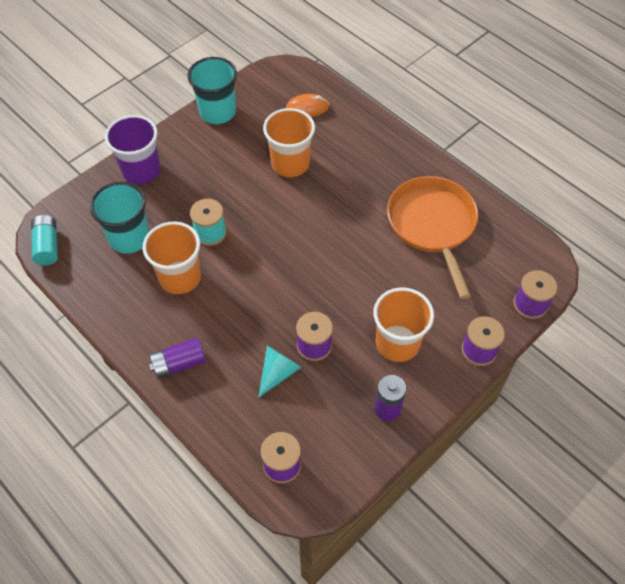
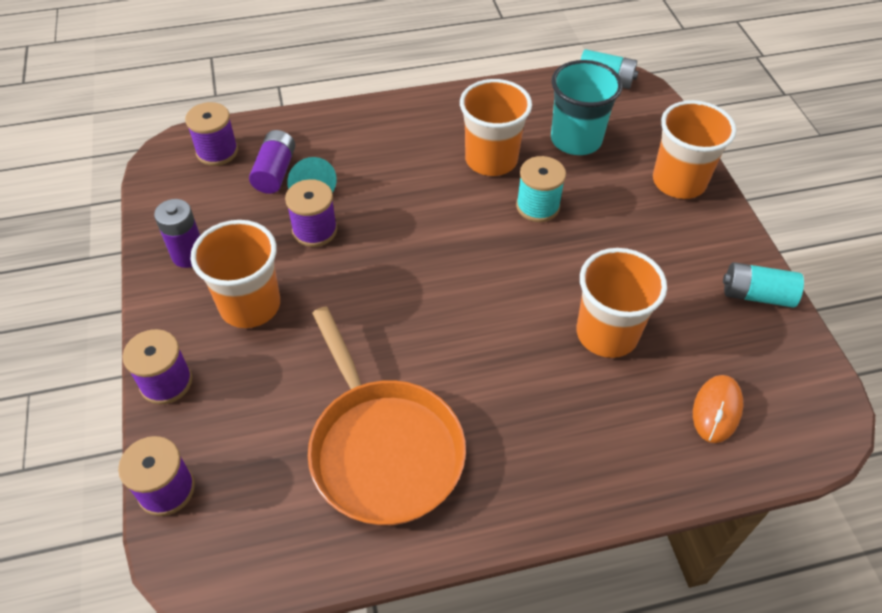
camera: 120 degrees right, 5 degrees down
purple cup [105,115,161,184] -> orange cup [653,100,736,199]
purple battery [149,338,206,379] -> purple battery moved to [249,130,295,194]
turquoise cup [187,57,237,124] -> turquoise battery [723,262,804,308]
orange pan [387,176,478,299] -> orange pan turned 45 degrees clockwise [308,307,466,526]

